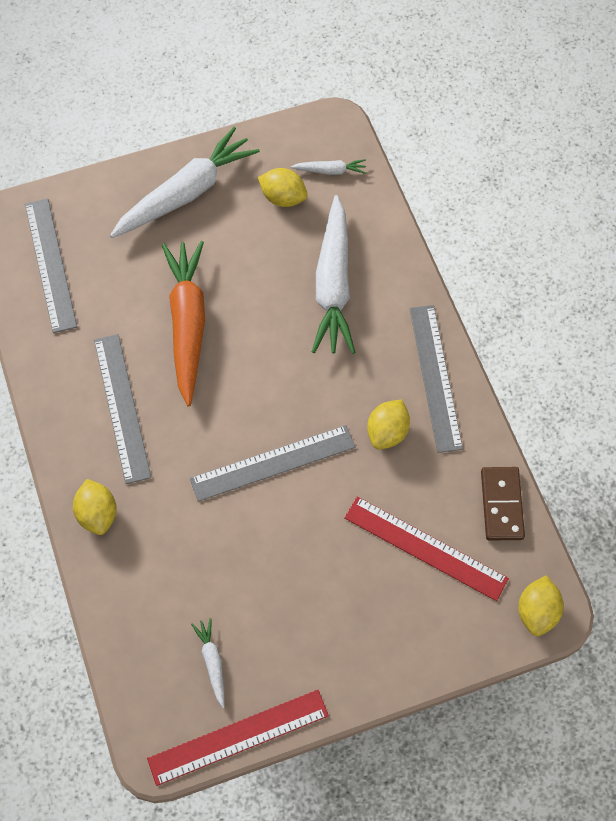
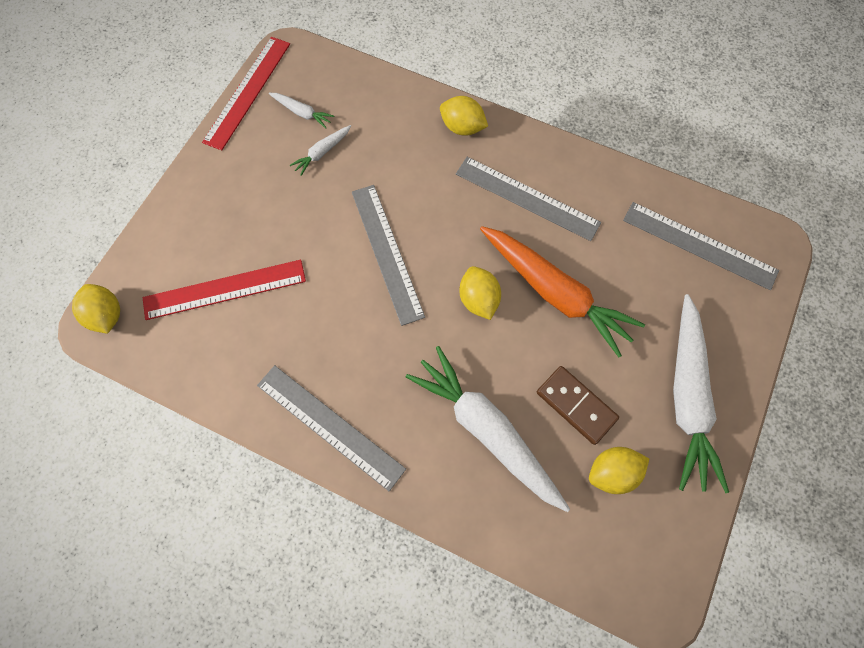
camera: 135 degrees right, 5 degrees up
grey ruler [190,425,355,502] -> grey ruler turned 45 degrees counterclockwise [352,185,425,326]
white carrot [291,159,366,175] -> white carrot moved to [290,125,351,176]
yellow lemon [367,399,410,449] -> yellow lemon moved to [459,266,501,320]
brown domino [481,467,525,541] -> brown domino moved to [537,366,619,445]

